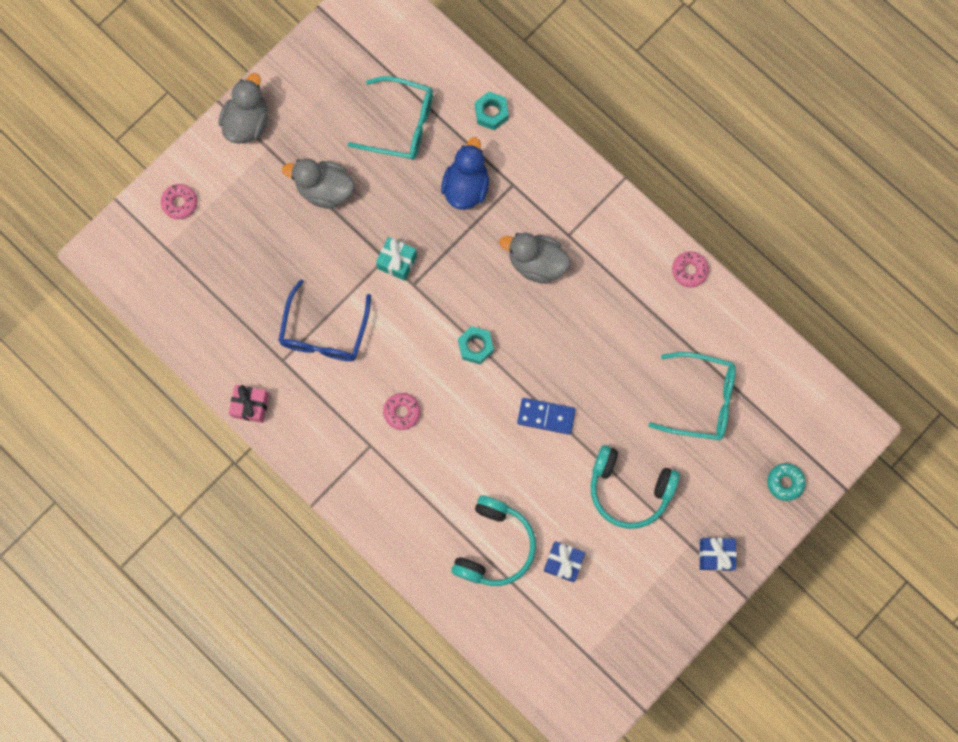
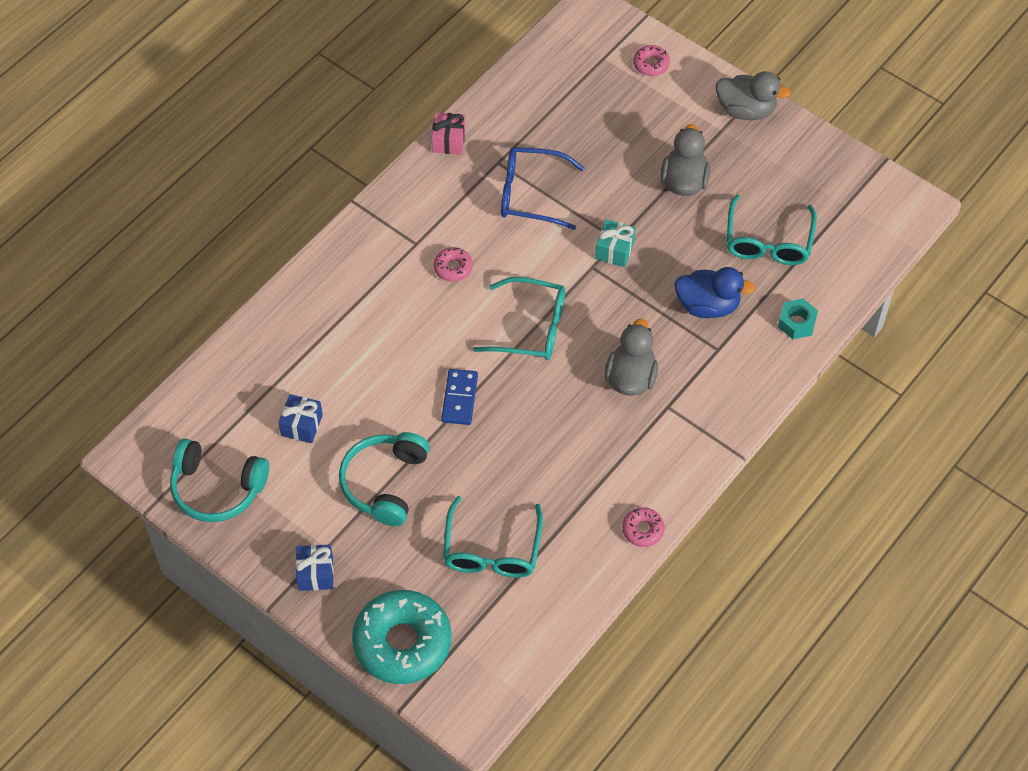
camera: 85 degrees right, 20 degrees down
turquoise headphones [451,496,536,586] -> turquoise headphones moved to [170,438,269,522]
turquoise nut [458,326,494,364] -> turquoise glasses [473,277,565,360]
turquoise donut [767,463,806,501] -> turquoise donut [352,590,451,684], size x2.25

